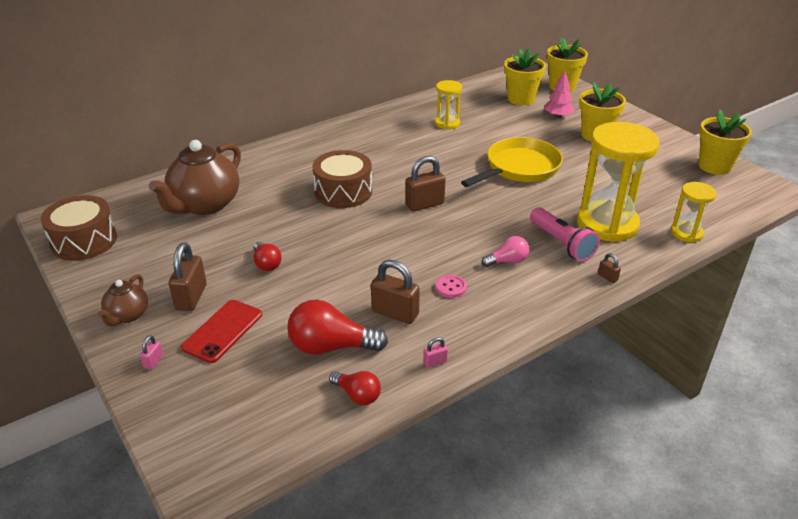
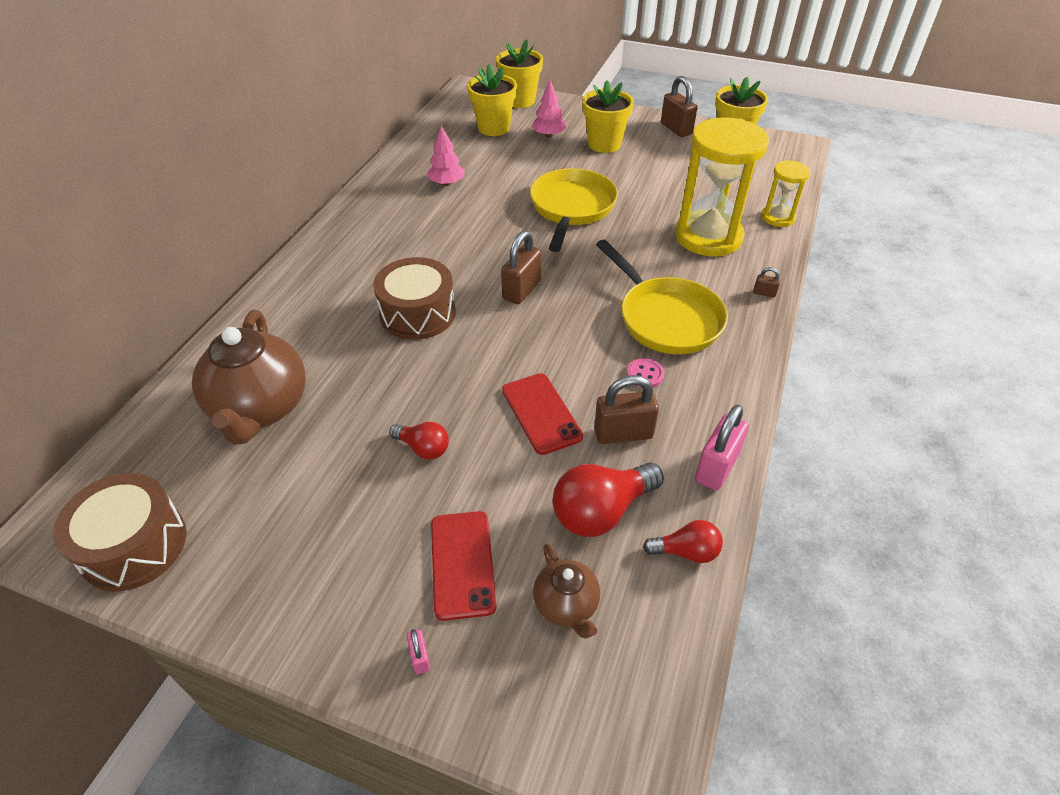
camera: 35 degrees left, 10 degrees up
brown teapot [98,274,148,326] -> brown teapot moved to [533,543,600,639]
brown padlock [169,242,207,311] -> brown padlock moved to [661,76,697,137]
pink padlock [423,337,448,368] -> pink padlock [695,405,749,490], size x2.14
yellow hourglass [435,80,462,129] -> pink tree [427,125,465,186]
pink light bulb [482,236,529,267] -> yellow pan [596,239,728,354]
pink flashlight [530,207,600,261] -> none
none -> red phone [502,373,583,455]

